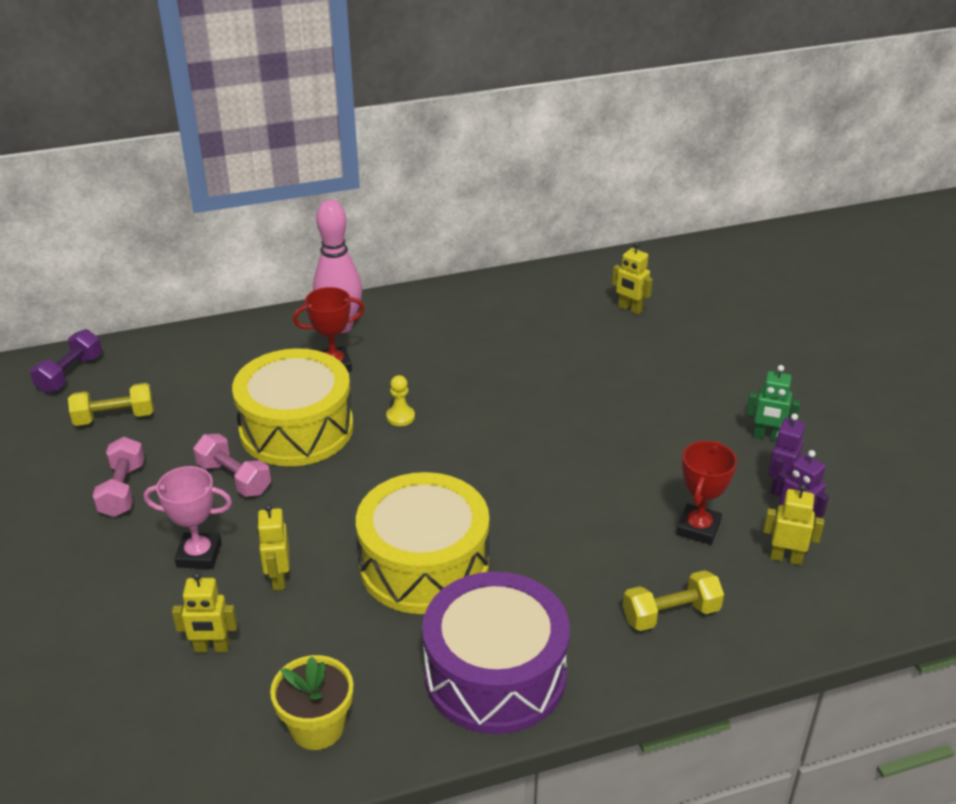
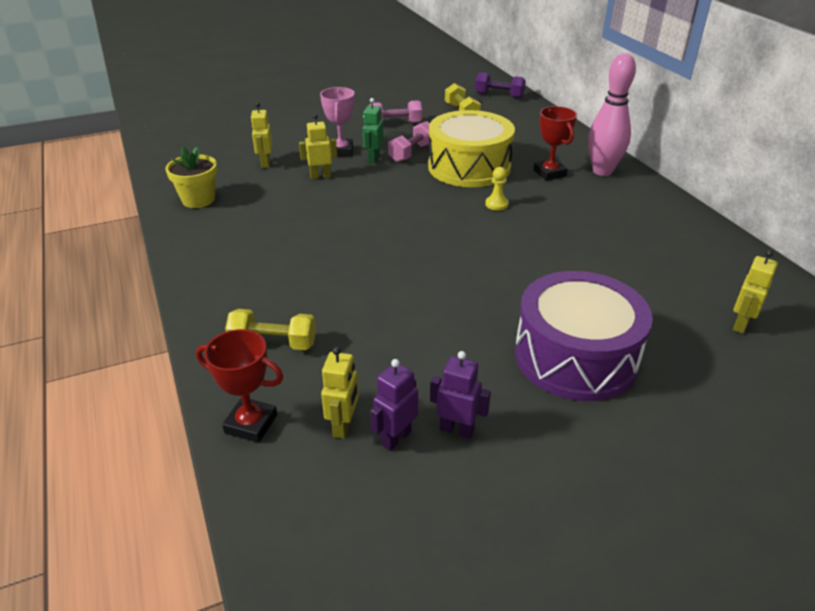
camera: 85 degrees right, 0 degrees up
yellow drum [356,472,489,614] -> none
purple drum [422,571,570,734] -> purple drum moved to [515,271,653,401]
yellow dumbbell [623,570,724,631] -> yellow dumbbell turned 60 degrees counterclockwise [225,309,316,350]
red trophy [676,441,737,545] -> red trophy moved to [196,329,283,443]
green robot [746,365,800,441] -> green robot moved to [363,98,384,163]

